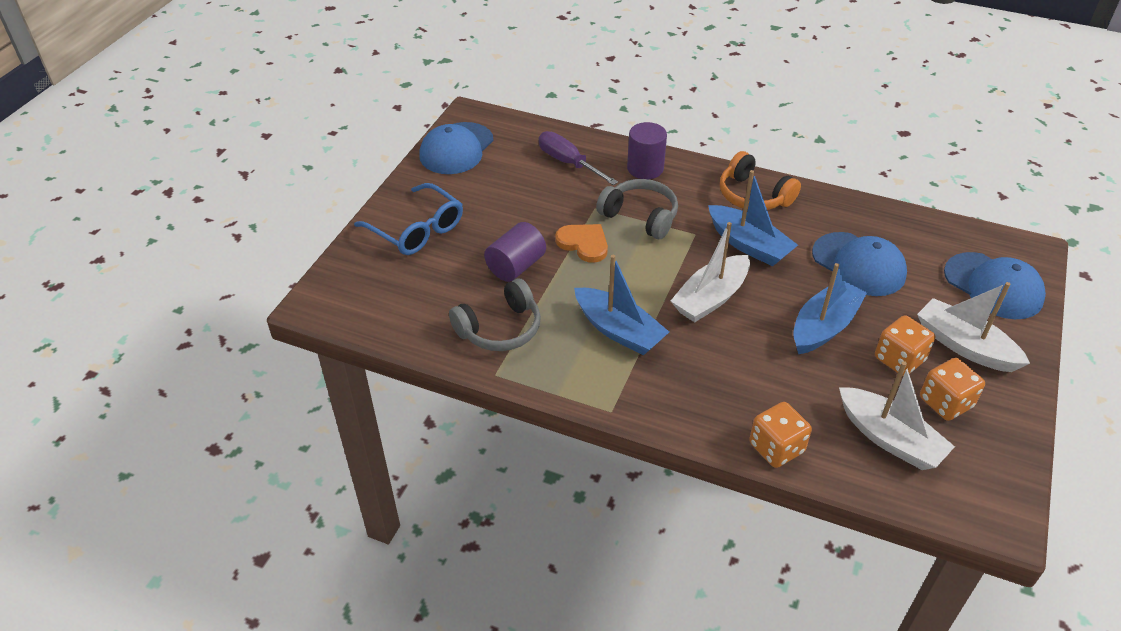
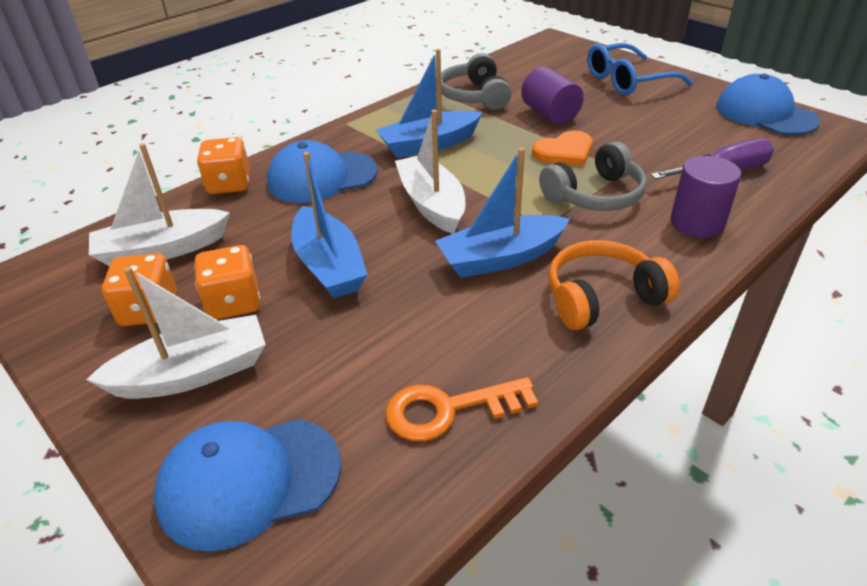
camera: 115 degrees right, 5 degrees down
blue cap [812,232,907,296] -> blue cap moved to [267,140,378,203]
none -> orange key [385,377,538,441]

